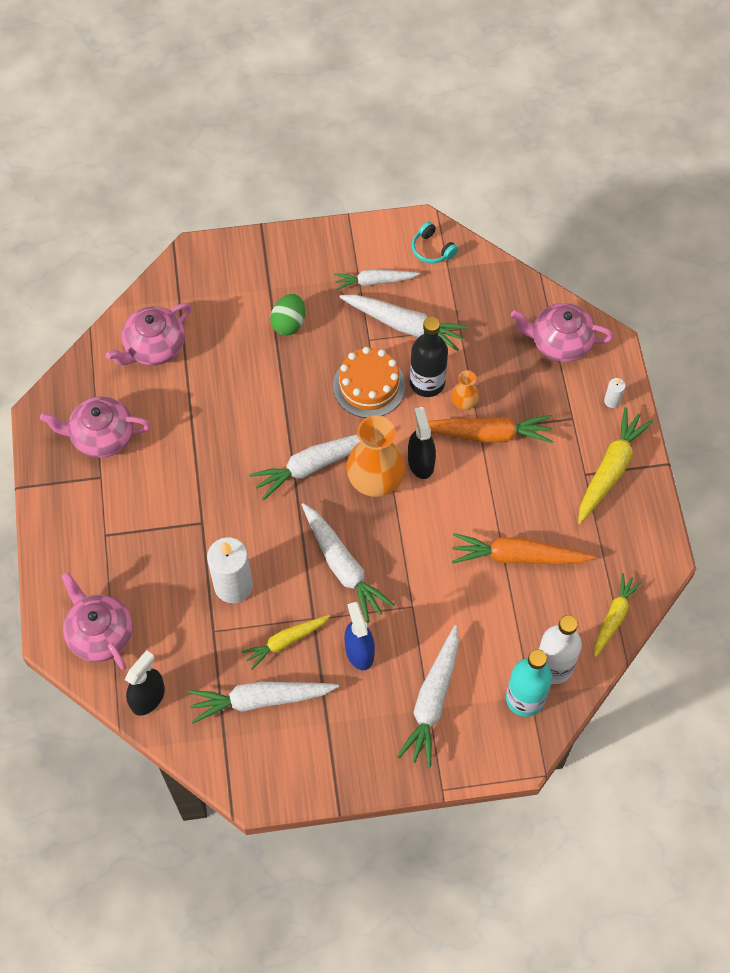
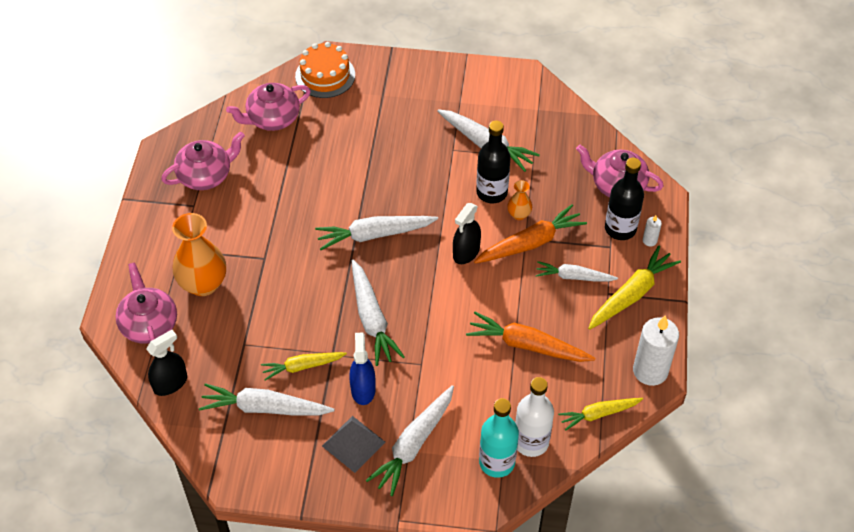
camera: 15 degrees right, 10 degrees down
pink teapot [40,396,151,458] -> pink teapot turned 135 degrees clockwise [161,132,245,190]
white candle [207,537,253,603] -> white candle moved to [633,315,679,386]
green egg [270,294,305,336] -> none
orange cake [333,347,406,418] -> orange cake moved to [295,42,355,98]
white carrot [334,269,420,290] -> white carrot moved to [536,261,618,282]
orange vase [346,415,406,497] -> orange vase moved to [172,213,226,296]
black spray bottle [408,407,436,479] -> black spray bottle turned 150 degrees counterclockwise [453,203,481,264]
turquoise headphones [412,221,458,263] -> none
orange carrot [414,415,553,443] -> orange carrot turned 45 degrees counterclockwise [474,204,587,264]
yellow carrot [594,573,642,657] -> yellow carrot turned 150 degrees counterclockwise [558,398,643,431]
none -> grey pyramid [322,416,386,473]
none -> black bottle [605,158,644,240]

